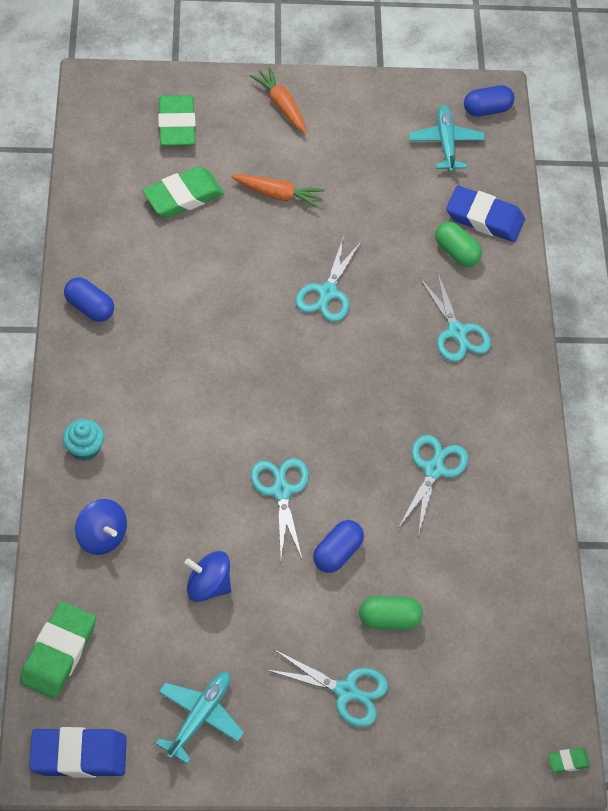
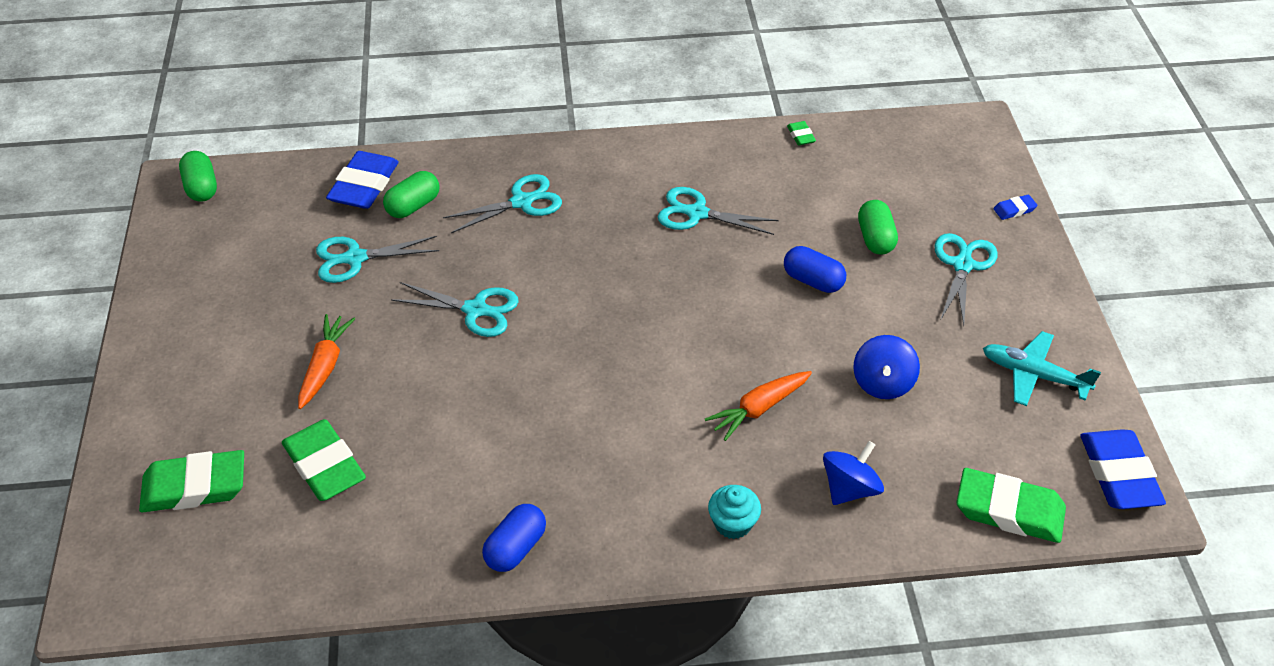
camera: 90 degrees left, 10 degrees down
orange carrot [250,67,306,133] -> orange carrot moved to [705,371,812,441]
turquoise scissors [250,458,309,559] -> turquoise scissors moved to [316,236,439,283]
turquoise plane [409,105,485,172] -> none
blue capsule [464,85,515,117] -> green capsule [179,151,217,202]
green eraser [548,748,591,773] -> green eraser moved to [787,121,816,145]
none -> blue eraser [994,195,1038,220]

